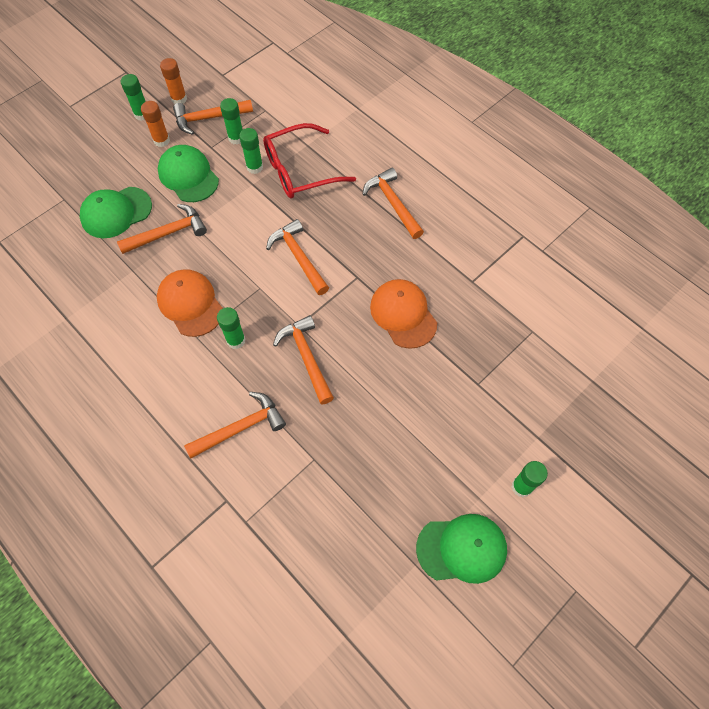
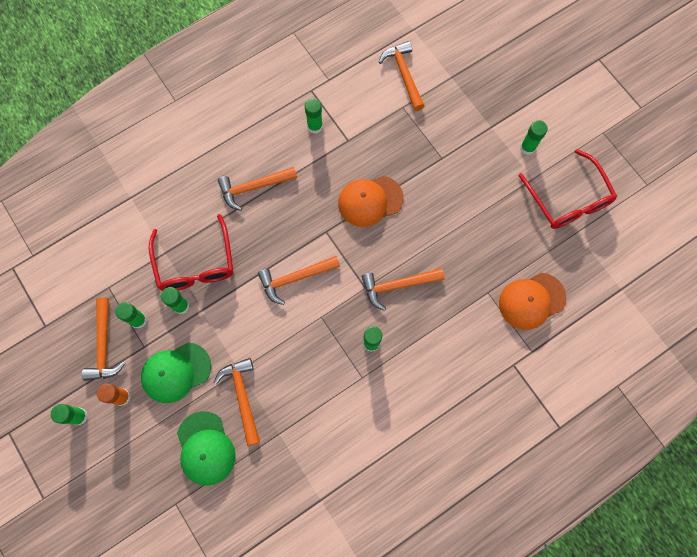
camera: 80 degrees left, 10 degrees up
orange cap [157,269,223,337] -> orange cap moved to [499,273,567,330]
orange glue stick [160,58,187,104] -> none
orange hammer [184,392,286,459] -> orange hammer moved to [379,41,424,111]
green cap [416,514,507,584] -> red glasses [518,149,617,229]
none -> green glue stick [305,98,323,134]

